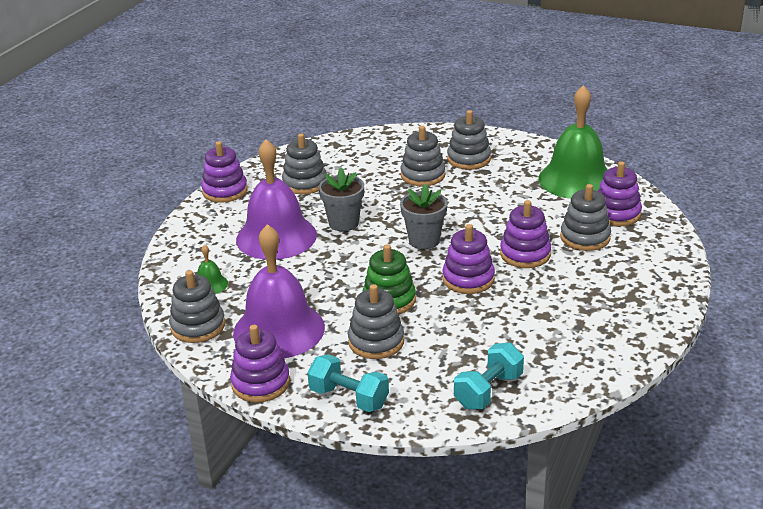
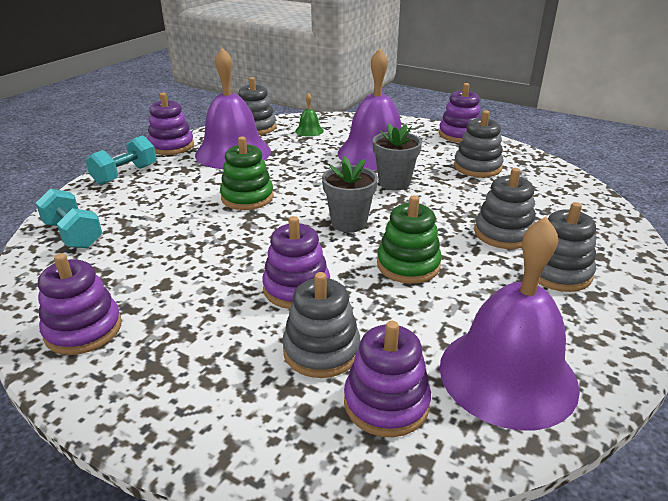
camera: 95 degrees right, 0 degrees up
grey stacking toy [348,284,404,359] -> none
purple stacking toy [442,224,495,294] -> purple stacking toy moved to [38,253,122,355]
green bell [538,85,608,199] -> purple bell [440,217,580,430]
none -> green stacking toy [377,195,442,284]

